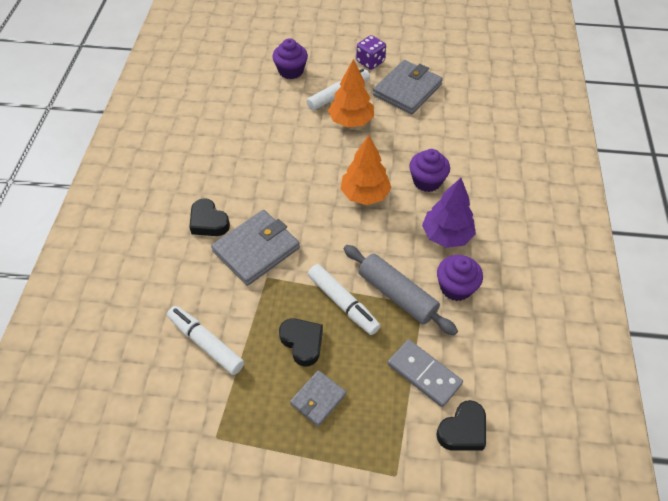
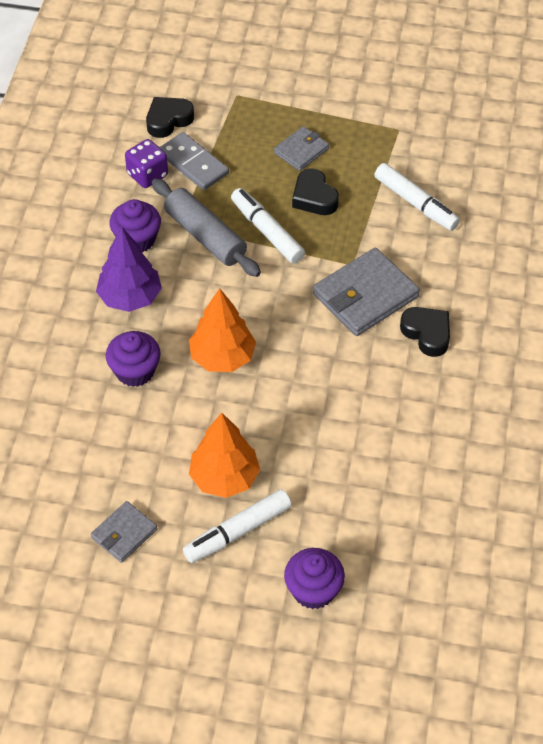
camera: 175 degrees left, 0 degrees up
purple dice [356,35,386,70] -> purple dice moved to [125,139,168,188]
grey wallet [373,60,443,114] -> grey wallet [91,501,157,563], size x0.56

